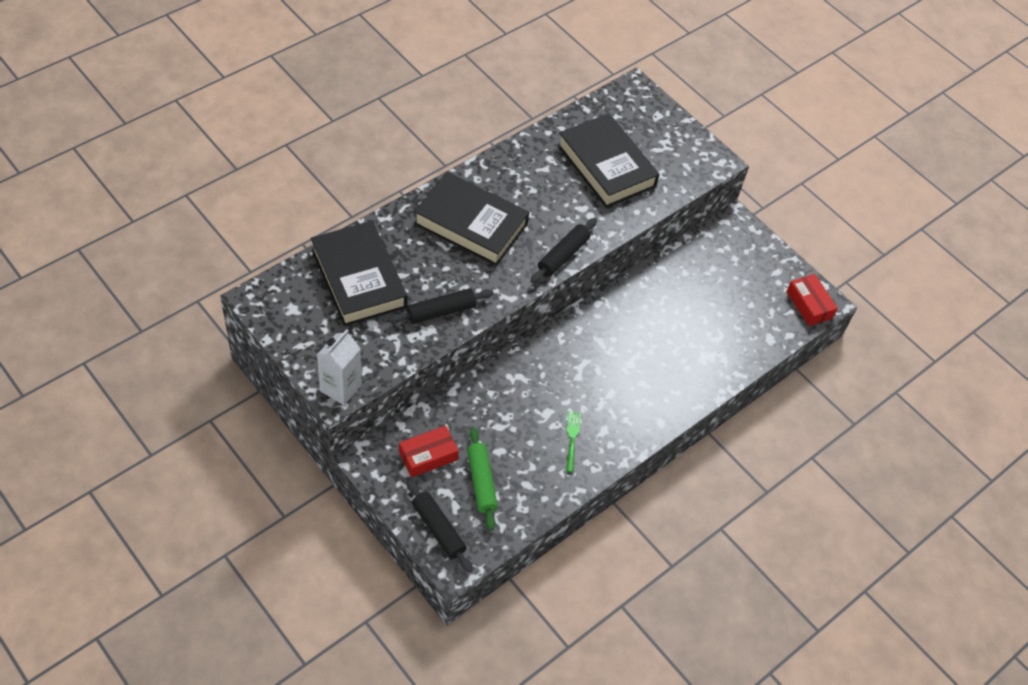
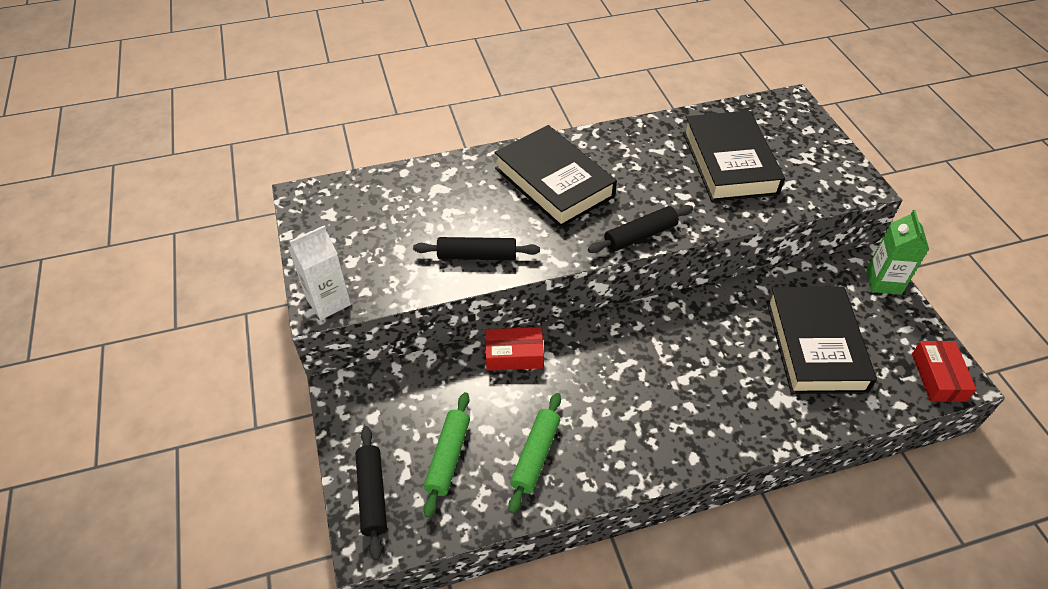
camera: 30 degrees right, 5 degrees down
black book [311,221,408,326] -> black book moved to [767,287,877,394]
red box [399,426,459,478] -> red box moved to [485,327,544,371]
green fork [566,411,581,472] -> none
none -> green rolling pin [508,393,561,514]
none -> green carton [866,210,929,295]

